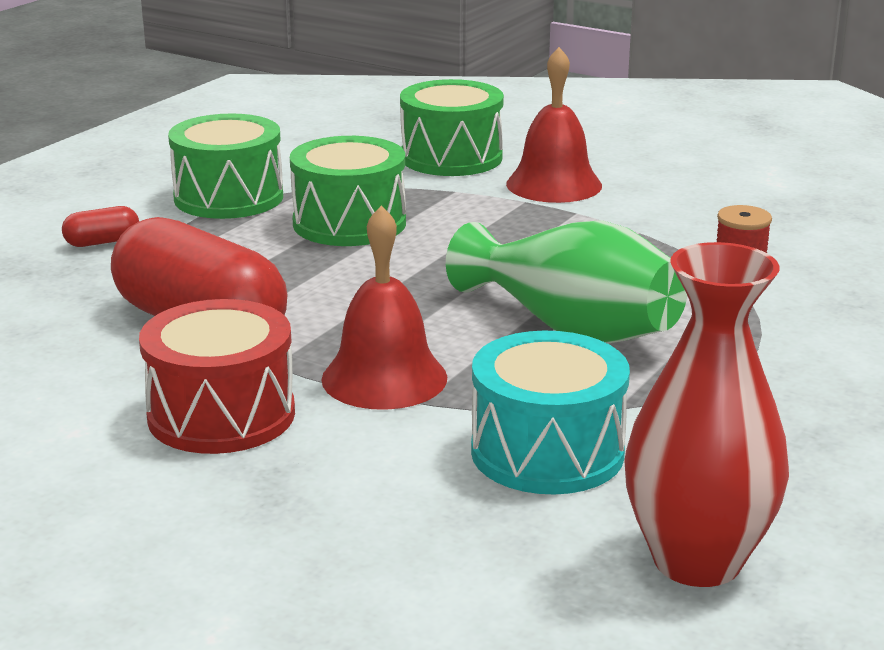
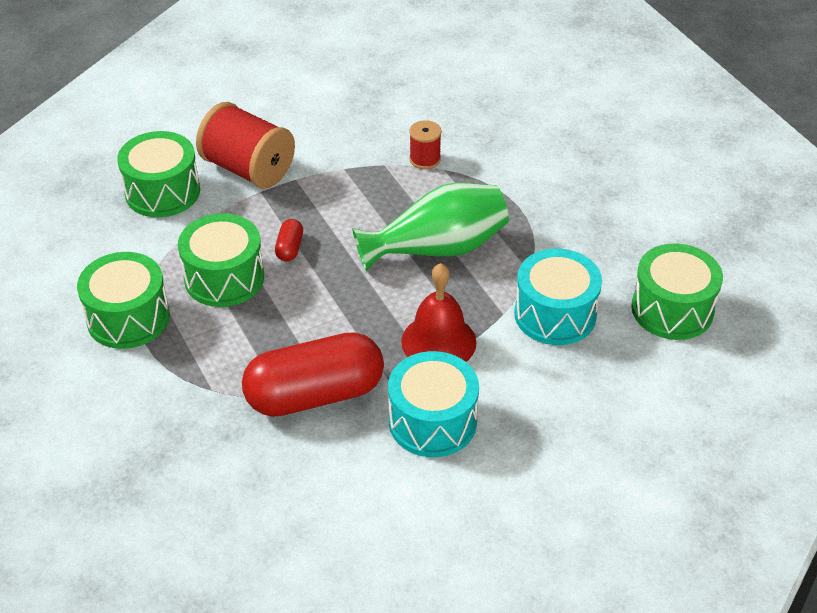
camera: 60 degrees left, 20 degrees up
red capsule [62,206,139,247] -> red capsule moved to [275,219,303,261]
red drum [139,299,295,454] -> turquoise drum [388,351,479,457]
red bell [506,47,602,203] -> red spool [196,102,295,189]
red vase [624,242,789,587] -> green drum [631,244,723,340]

